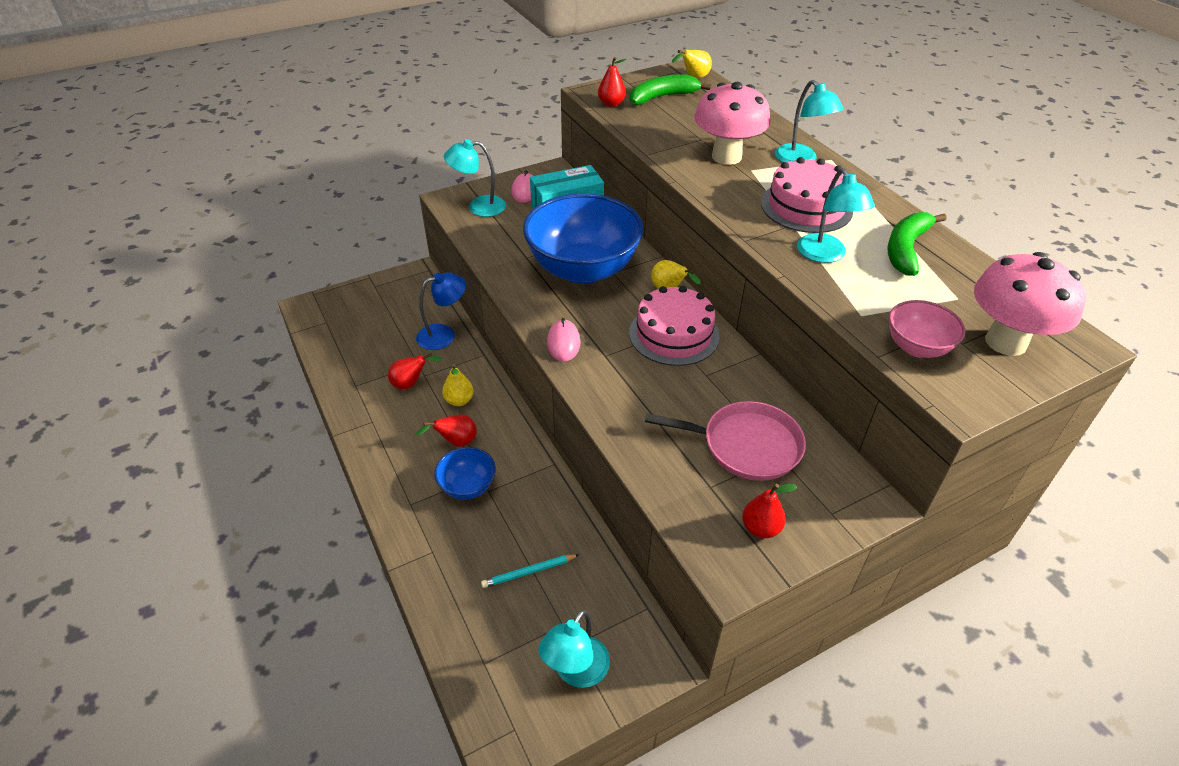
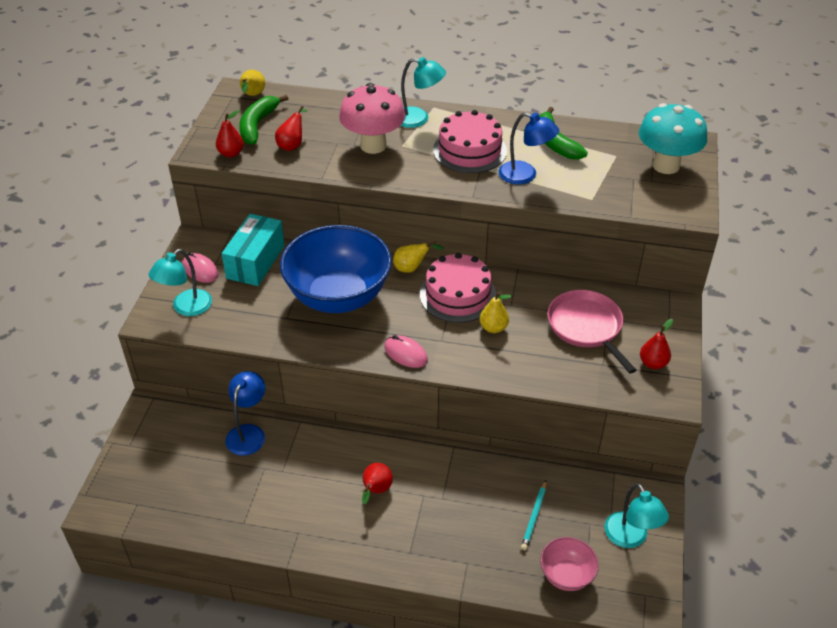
camera: 50 degrees left, 0 degrees up
red pear [388,353,442,389] -> red pear moved to [275,106,308,151]
blue bowl [434,447,496,500] -> none
yellow pear [442,364,474,406] -> yellow pear moved to [480,292,512,333]
pink pan [645,401,806,481] -> pink pan turned 75 degrees counterclockwise [547,290,636,374]
turquoise lamp [797,168,875,263] -> blue lamp [499,112,559,184]
pink bowl [889,300,966,358] -> pink bowl moved to [540,537,599,591]
pink mushroom [974,252,1086,356] -> turquoise mushroom [639,103,707,174]

